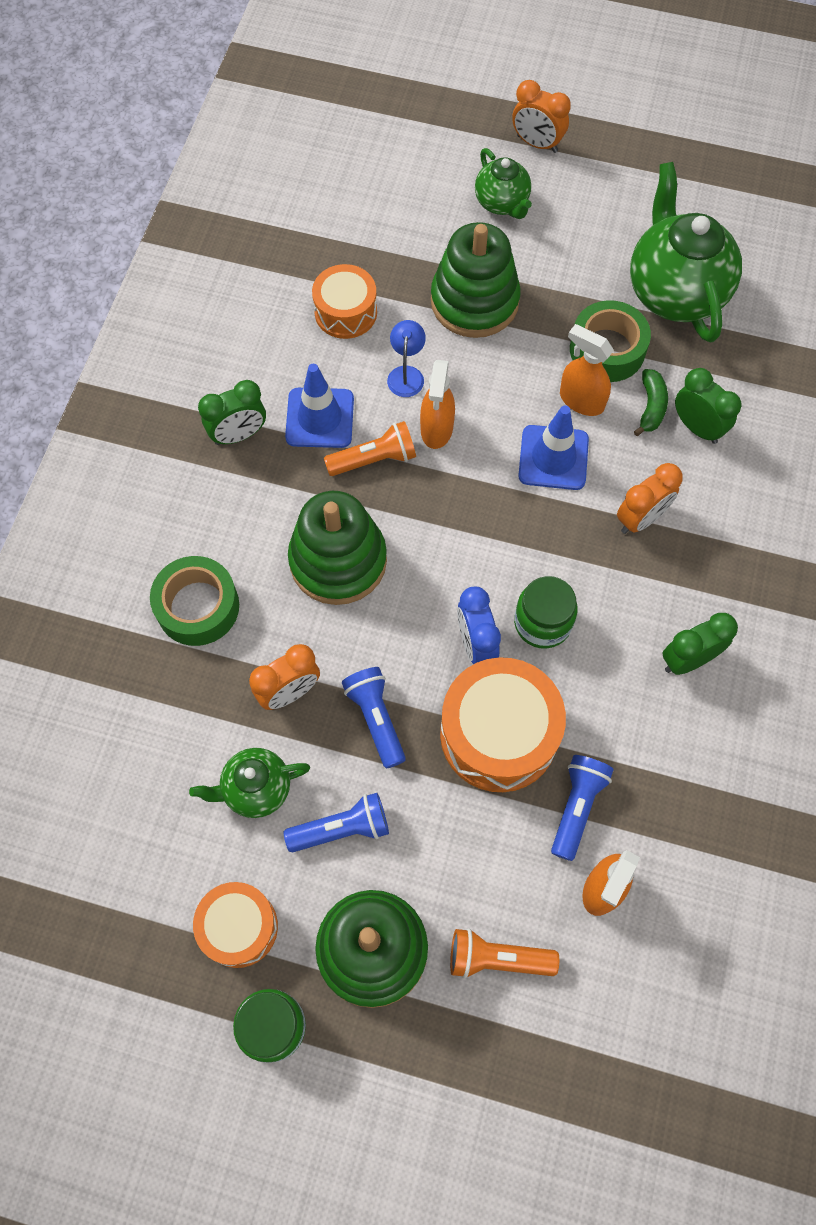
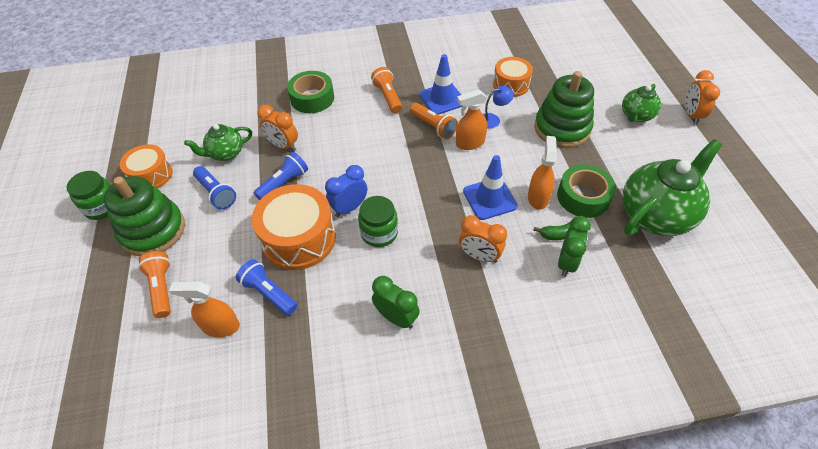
camera: 65 degrees right, 15 degrees down
green teapot [189,748,310,818] -> green teapot turned 75 degrees counterclockwise [184,124,252,161]
green clock [198,380,266,445] -> none
green stacking toy [288,491,387,605] -> none
blue flashlight [551,755,614,861] -> blue flashlight turned 135 degrees counterclockwise [236,259,297,315]
none -> orange flashlight [371,67,402,113]

